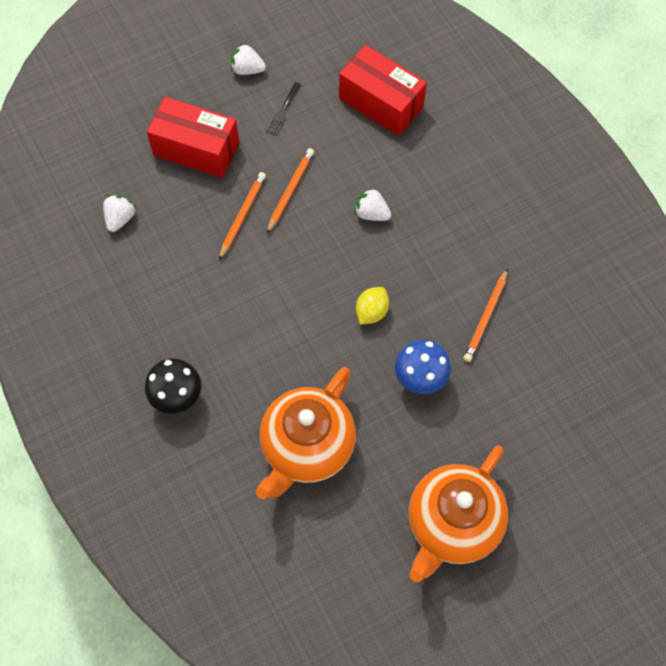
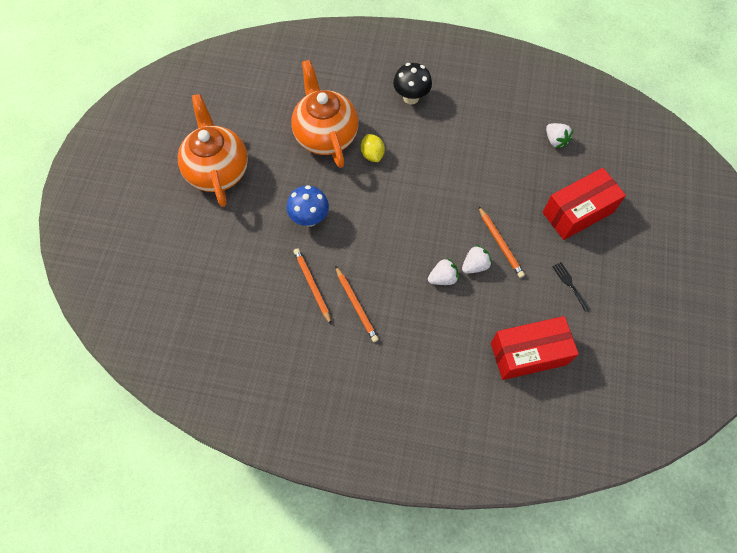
camera: 130 degrees right, 0 degrees up
orange pencil [219,172,266,260] -> orange pencil moved to [335,266,379,342]
white strawberry [231,43,266,75] -> white strawberry moved to [462,245,492,274]
yellow lemon [356,287,389,325] -> yellow lemon moved to [361,134,385,162]

